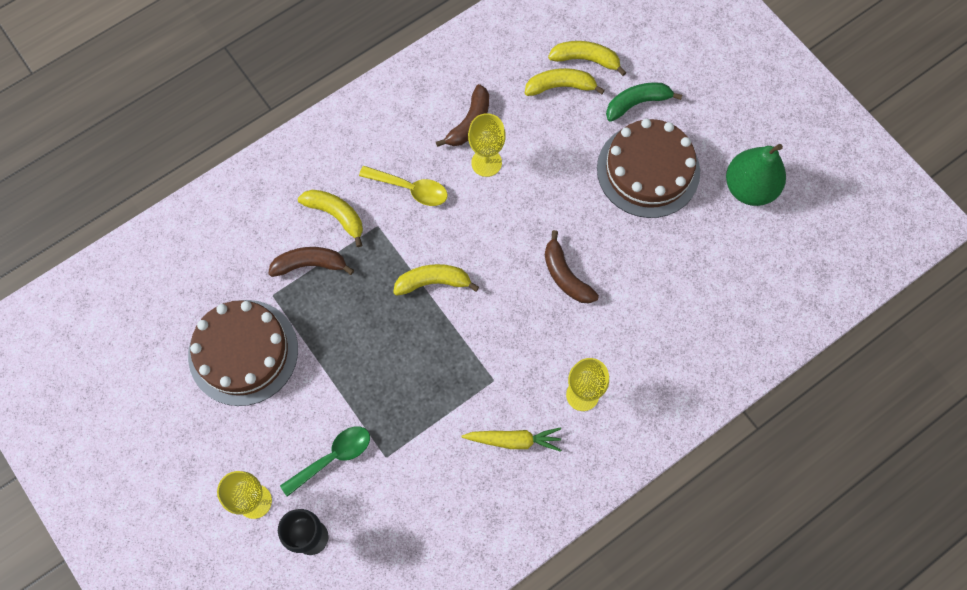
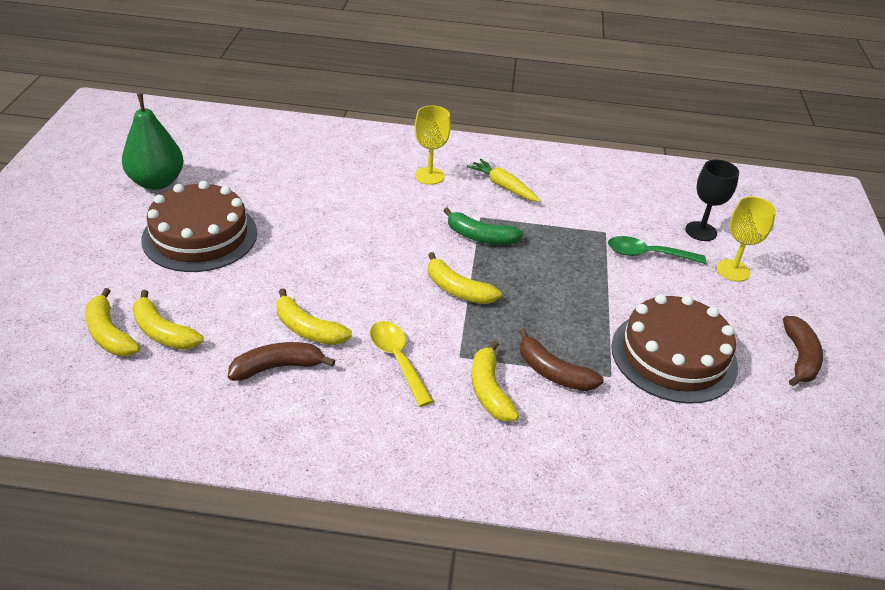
camera: 140 degrees left, 30 degrees down
yellow goblet [468,113,506,177] -> yellow banana [276,288,352,345]
brown banana [545,230,599,303] -> brown banana moved to [783,316,823,386]
green banana [606,82,682,122] -> green banana moved to [443,207,523,245]

